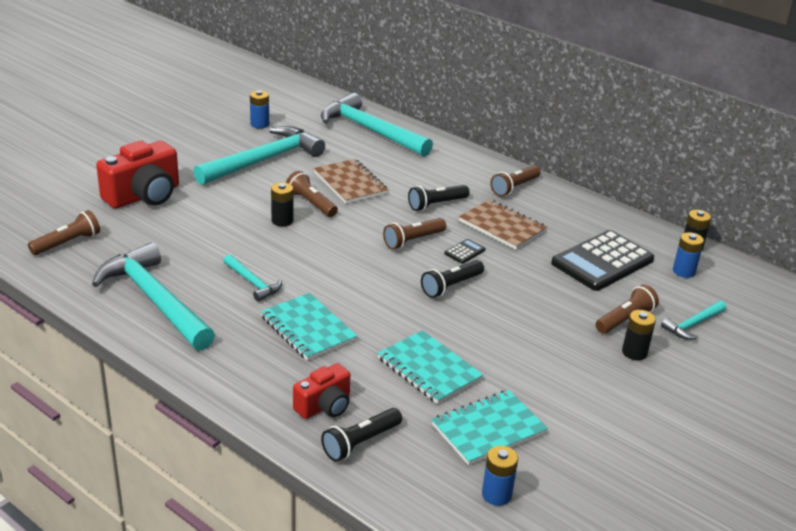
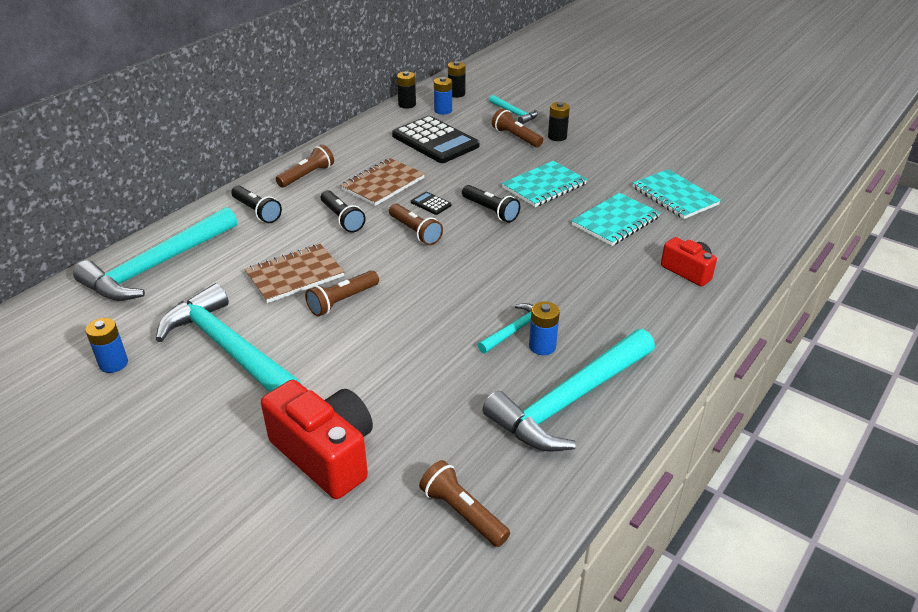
camera: 90 degrees left, 5 degrees up
turquoise notebook [261,293,357,361] -> turquoise notebook moved to [502,161,587,207]
black battery [271,182,293,227] -> black battery moved to [448,61,466,98]
black flashlight [321,408,402,462] -> black flashlight moved to [231,186,282,223]
blue battery [482,446,518,506] -> blue battery moved to [529,301,560,355]
brown flashlight [490,166,541,197] -> brown flashlight turned 90 degrees counterclockwise [276,144,334,188]

